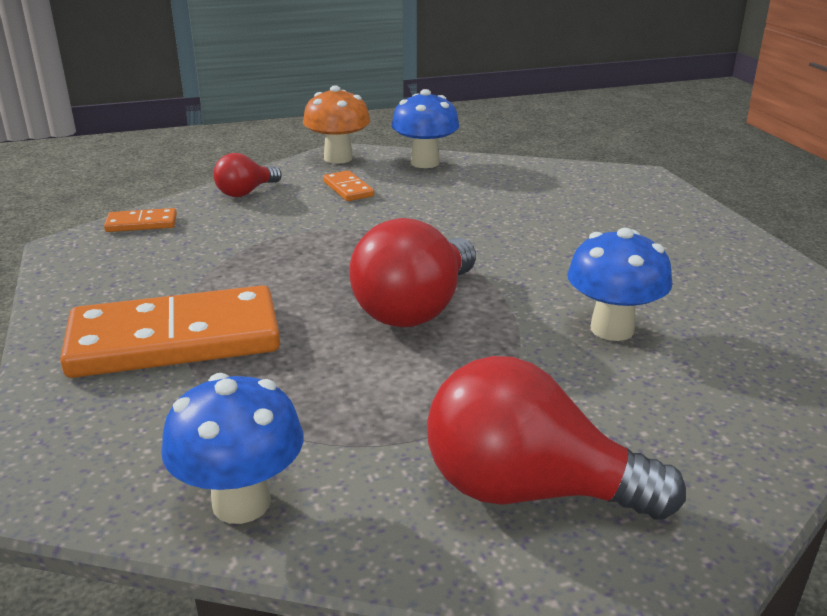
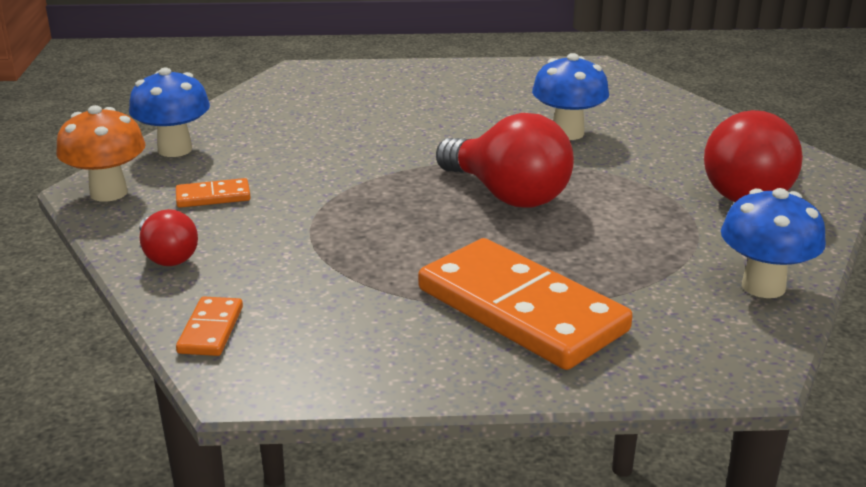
camera: 75 degrees left, 0 degrees up
orange domino [60,285,280,378] -> orange domino turned 45 degrees counterclockwise [418,238,633,370]

